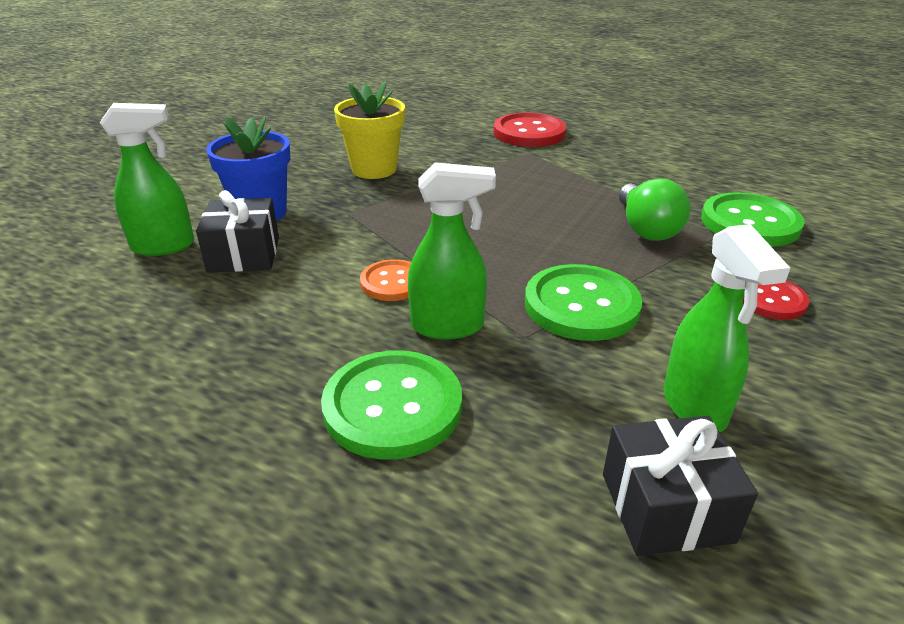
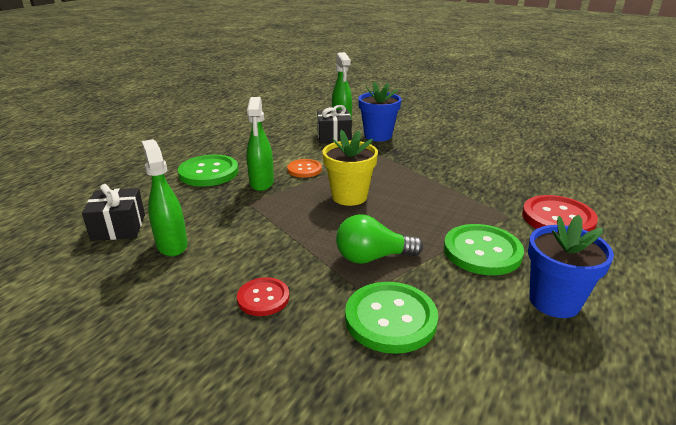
camera: 90 degrees right, 5 degrees down
yellow flower pot [334,81,405,179] -> yellow flower pot moved to [322,130,378,206]
green button [525,264,642,341] -> green button moved to [444,224,524,275]
green spray bottle [663,224,790,432] -> green spray bottle turned 75 degrees clockwise [142,139,188,256]
none -> blue flower pot [528,215,614,318]

